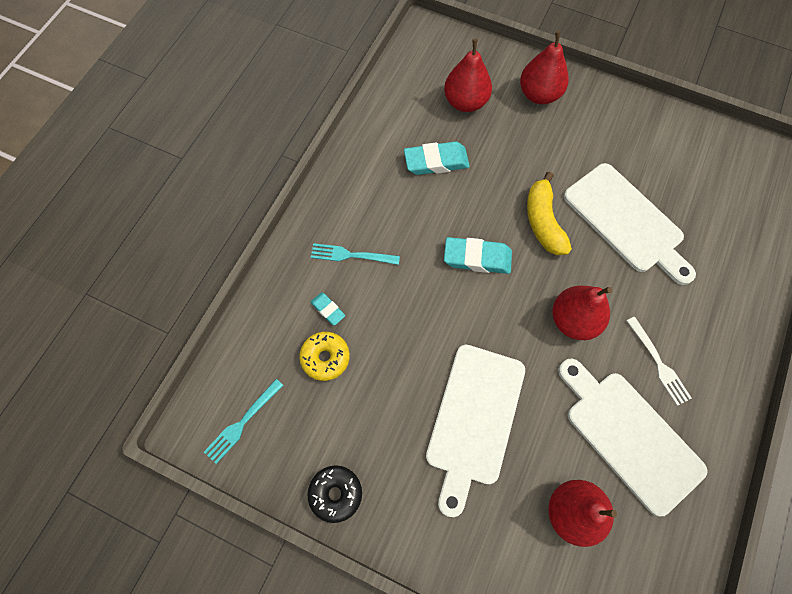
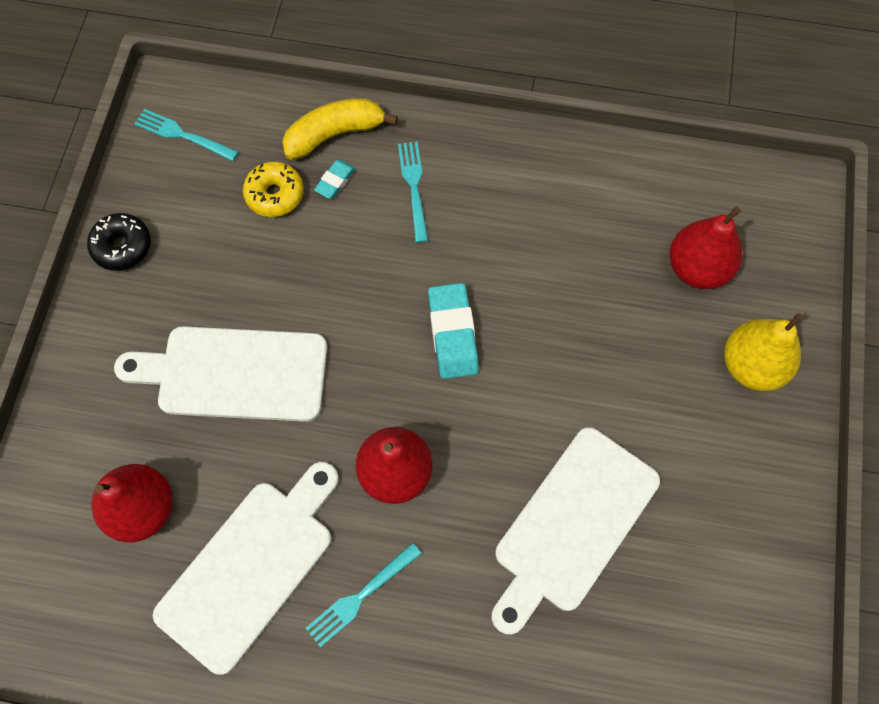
camera: 75 degrees right, 0 degrees up
turquoise eraser [404,141,470,175] -> none
red pear [520,31,569,104] -> yellow pear [724,313,804,391]
yellow banana [527,172,572,255] -> yellow banana moved to [282,98,398,160]
white fork [627,317,692,406] -> turquoise fork [306,543,422,647]

